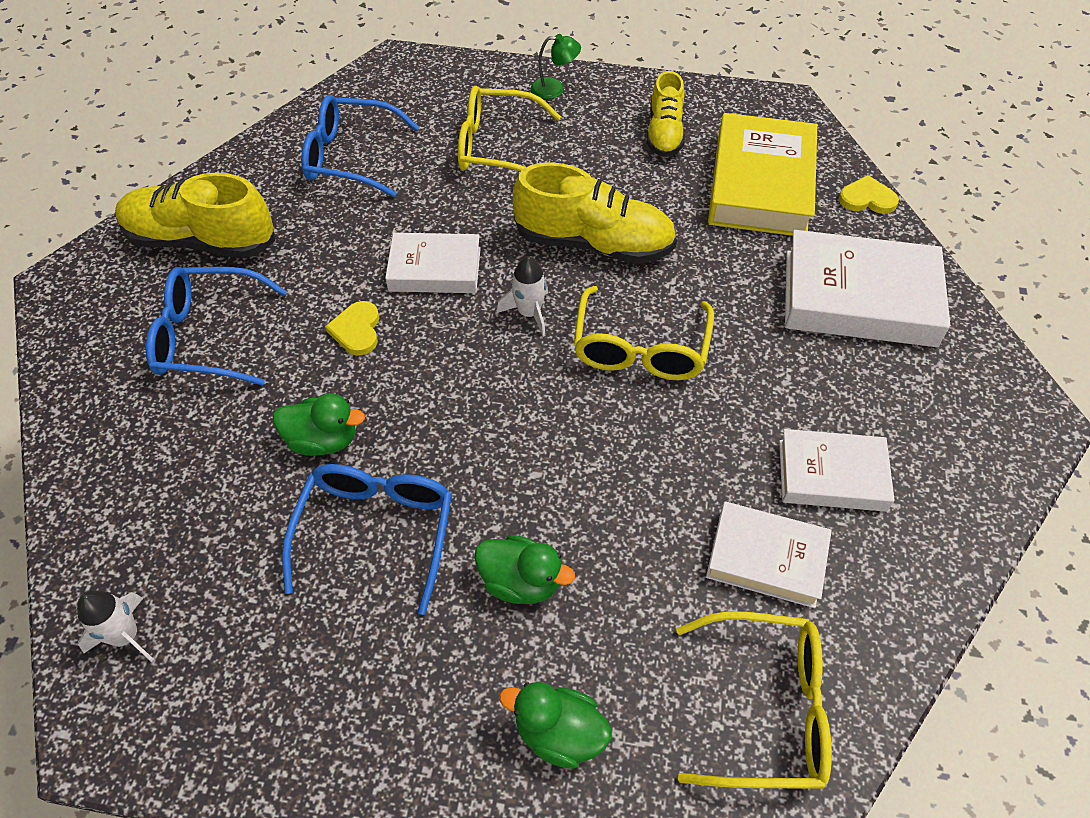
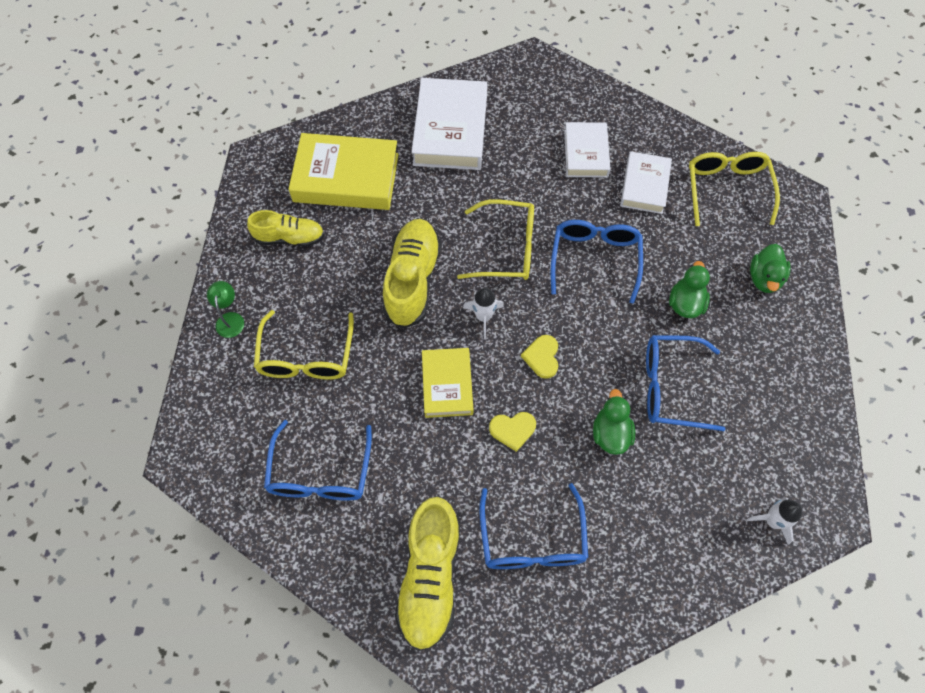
camera: 95 degrees left, 10 degrees up
white book [385,233,481,293] -> yellow book [422,348,473,418]
yellow heart [839,175,899,214] -> yellow heart moved to [521,335,558,379]
none -> blue glasses [550,220,643,304]

